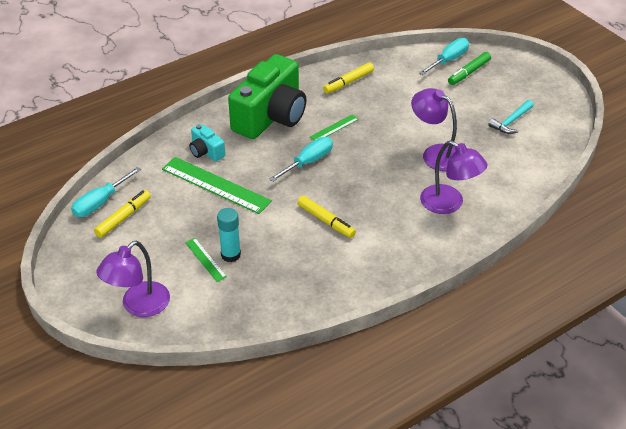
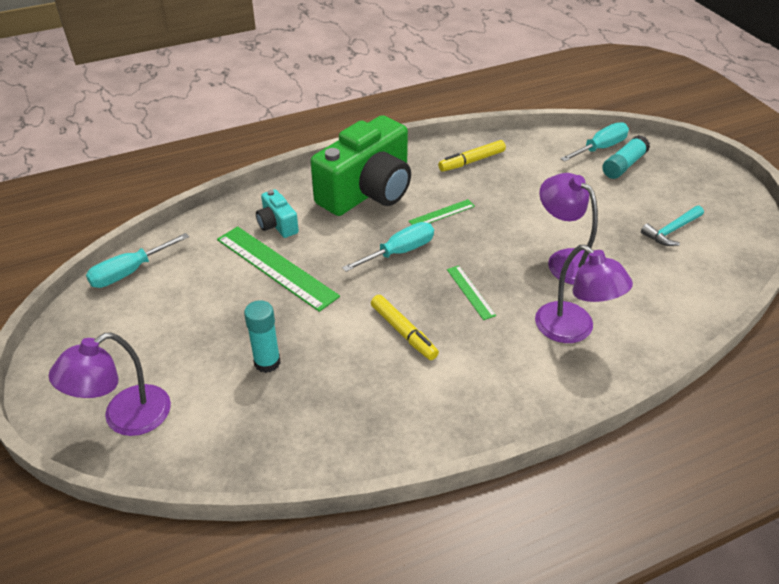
camera: 10 degrees right, 0 degrees up
yellow marker [94,190,151,238] -> none
green ruler [185,238,227,282] -> green ruler moved to [447,266,496,320]
green marker [448,52,491,85] -> turquoise glue stick [602,135,650,179]

